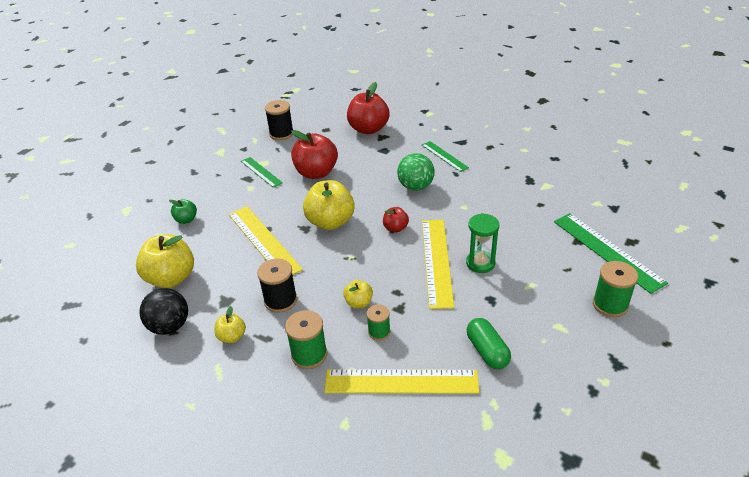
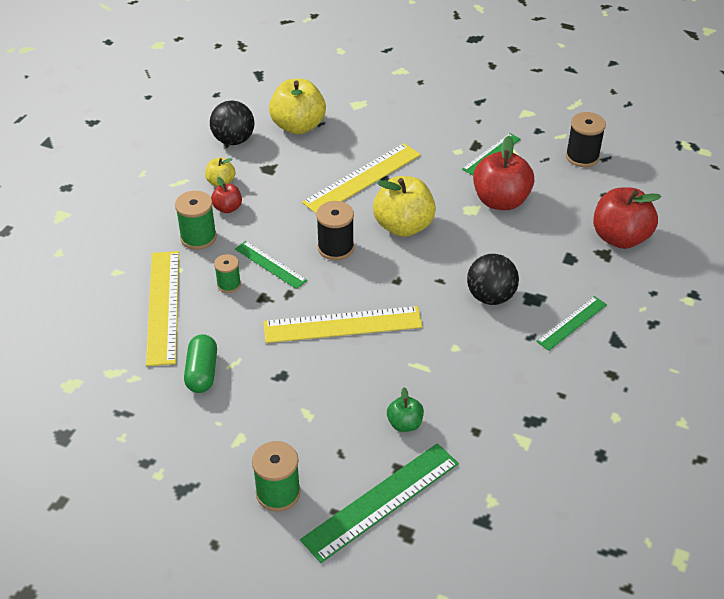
camera: 80 degrees right, 5 degrees up
green apple [169,199,197,224] -> green apple moved to [387,388,424,432]
black spool [257,258,297,313] -> black spool moved to [316,201,354,260]
yellow apple [343,280,373,308] -> green ruler [235,241,307,289]
red apple [383,207,409,232] -> red apple moved to [211,177,242,213]
green ball [397,153,435,191] -> black ball [467,254,519,305]
green hourglass [466,213,499,273] -> none
green capsule [467,318,511,369] -> green capsule turned 60 degrees counterclockwise [184,334,217,393]

